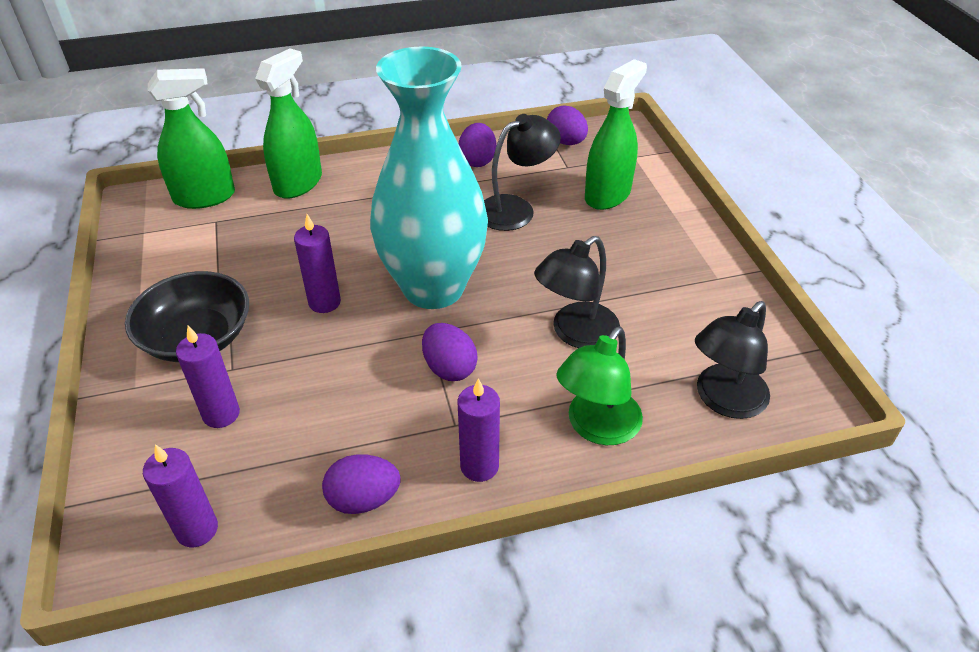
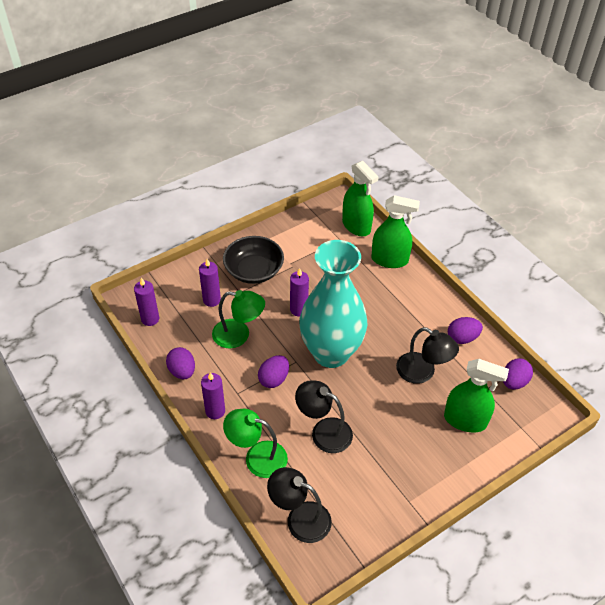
camera: 70 degrees right, 5 degrees up
none -> green lamp [212,290,265,348]

